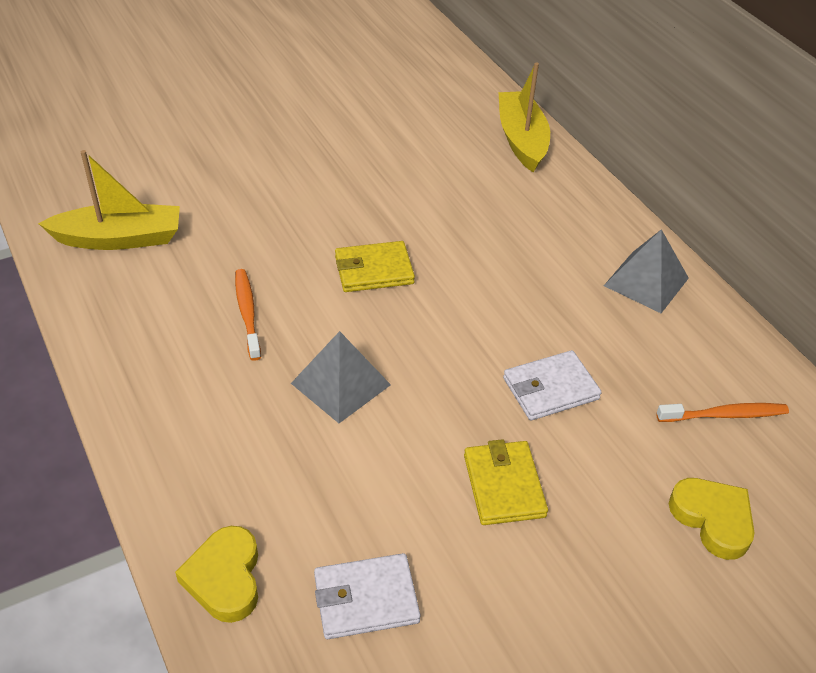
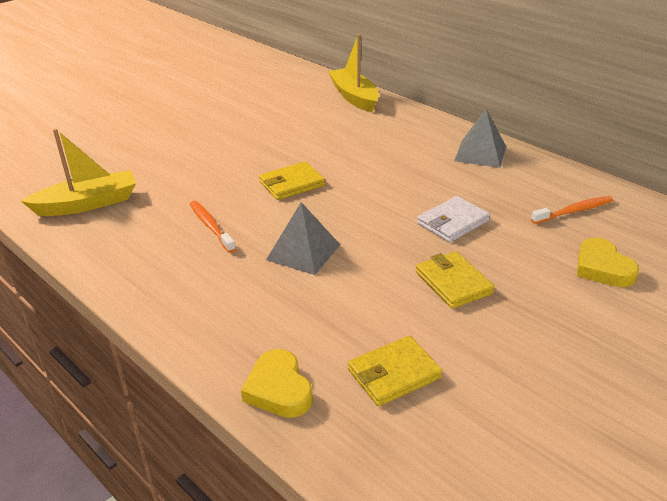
camera: 15 degrees left, 10 degrees down
white wallet [314,553,420,639] -> yellow wallet [348,336,442,406]
yellow heart [668,478,755,560] -> yellow heart turned 150 degrees counterclockwise [577,237,639,287]

